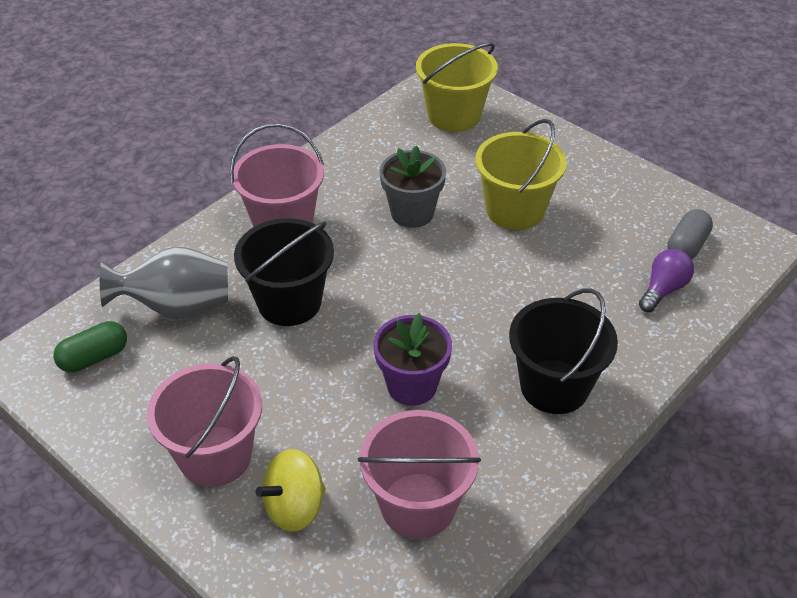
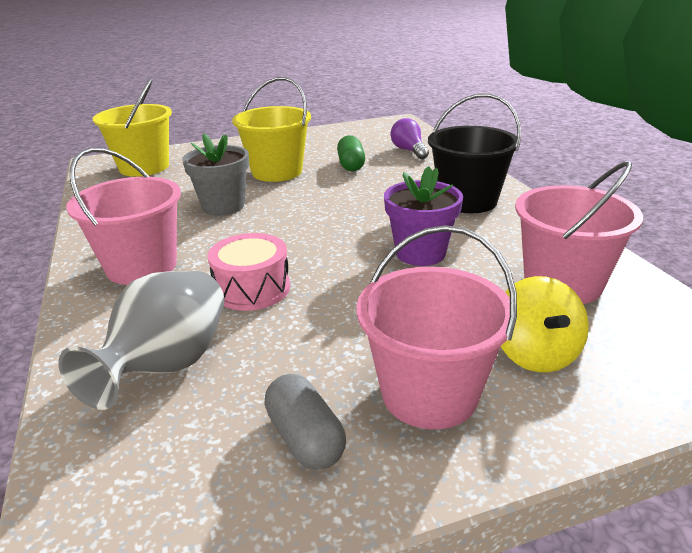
camera: 60 degrees left, 15 degrees down
green capsule [53,321,127,372] -> green capsule moved to [337,135,365,171]
black bucket [234,218,334,326] -> pink drum [208,233,290,311]
grey capsule [667,209,713,260] -> grey capsule moved to [264,374,346,470]

